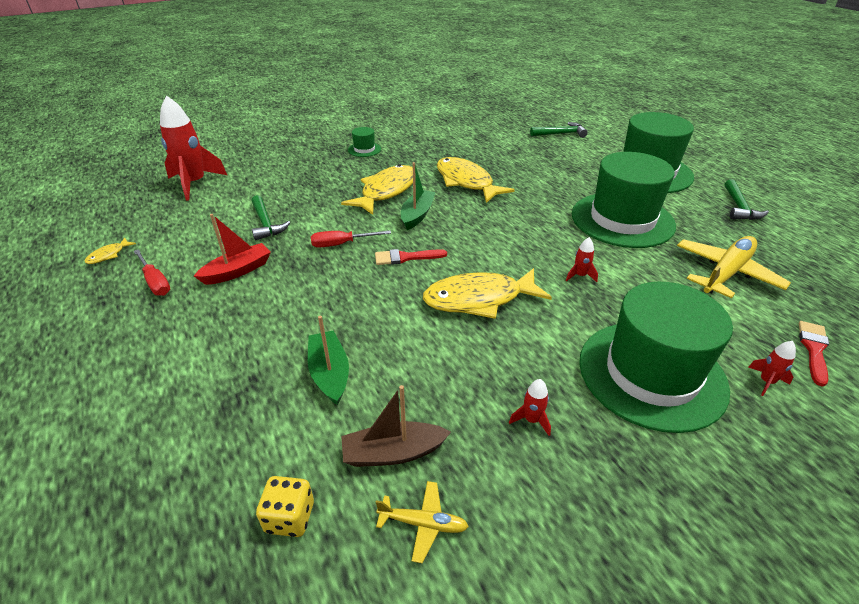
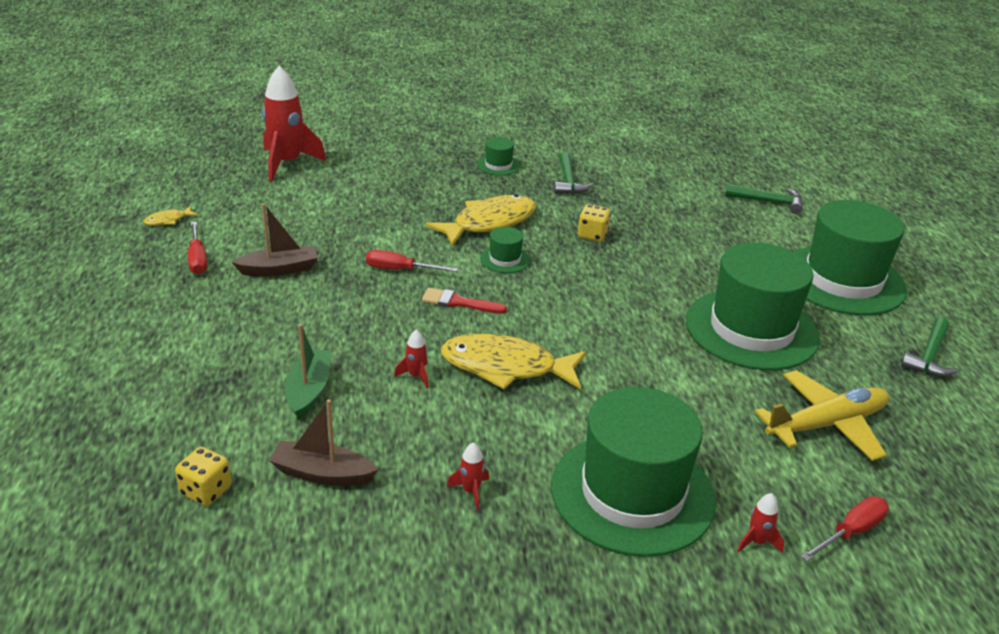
camera: 20 degrees right, 5 degrees down
red boat [194,214,271,285] -> brown boat [232,203,318,276]
green hammer [251,195,290,240] -> green hammer moved to [554,152,593,194]
yellow plane [376,481,469,563] -> none
green boat [401,162,436,230] -> green hat [480,227,530,273]
yellow fish [437,157,515,203] -> yellow dice [578,204,611,242]
red rocket [566,237,598,282] -> red rocket moved to [394,330,429,388]
red brush [799,321,829,387] -> red screwdriver [801,496,889,561]

